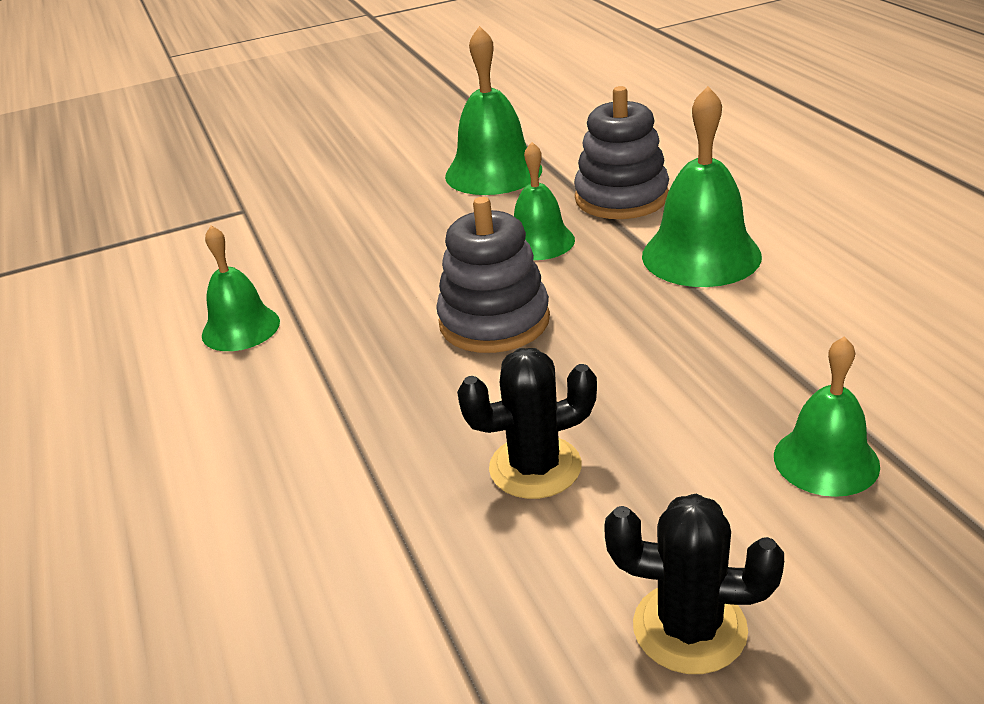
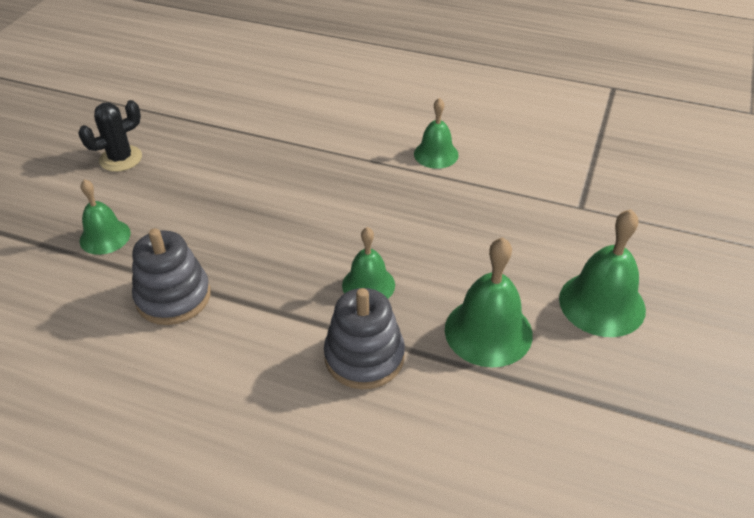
camera: 130 degrees right, 10 degrees up
grey stacking toy [436,197,550,353] -> grey stacking toy moved to [132,228,210,325]
black cactus [457,348,597,499] -> none
green bell [642,86,762,287] -> green bell moved to [559,209,646,337]

